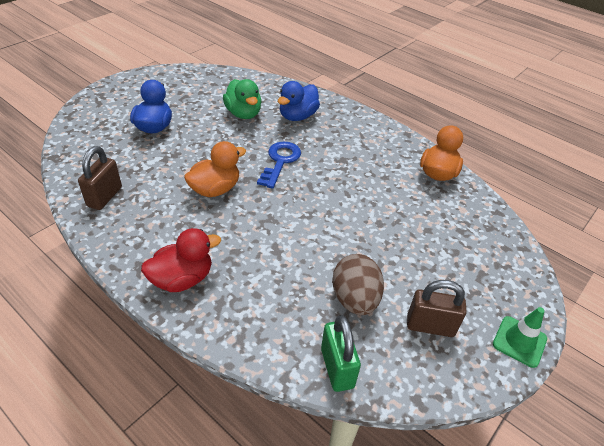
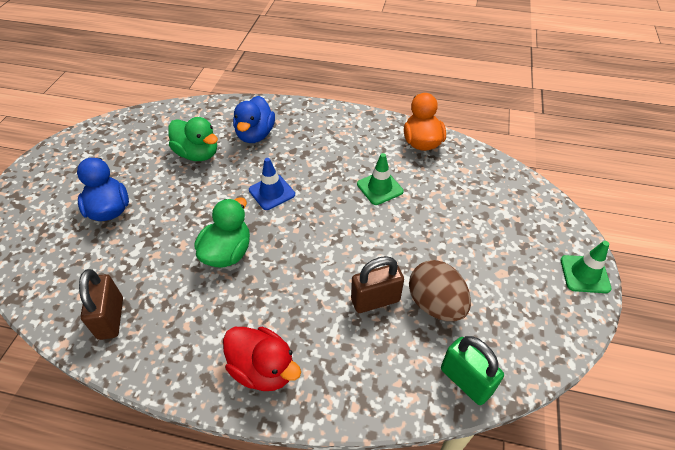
camera: 25 degrees left, 5 degrees up
red duck [141,228,221,292] -> red duck turned 90 degrees clockwise [223,327,301,391]
orange duck [184,141,246,197] -> green duck [194,197,250,267]
blue key [257,142,301,189] -> blue traffic cone [249,158,295,210]
brown padlock [407,280,466,337] -> brown padlock moved to [351,256,404,313]
none -> green traffic cone [357,153,404,205]

